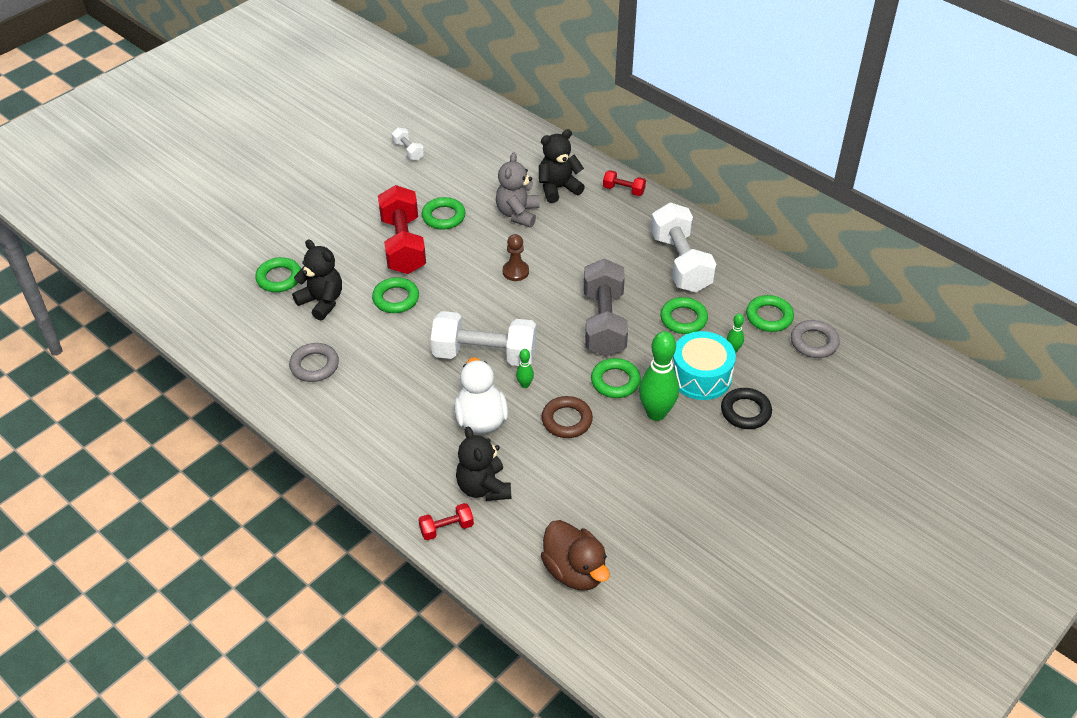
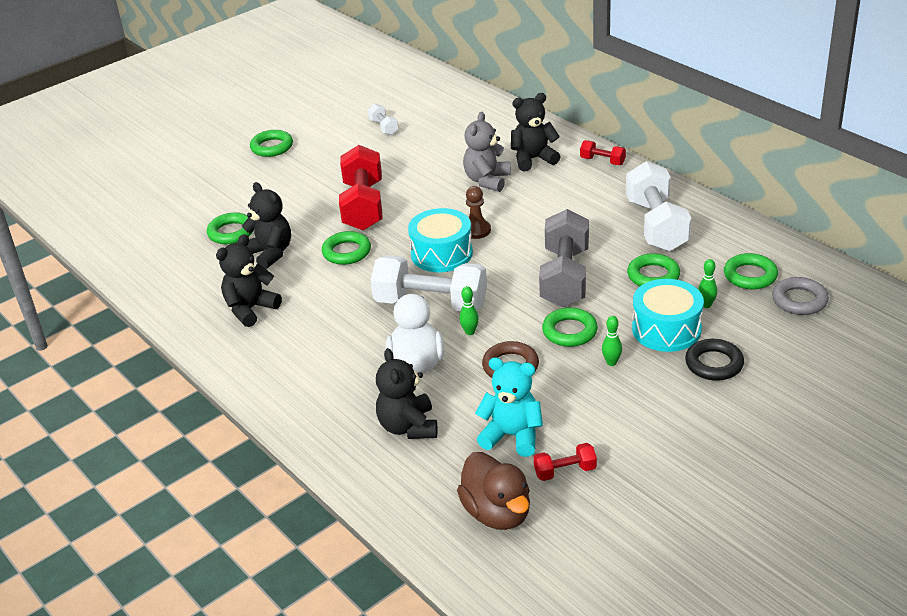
camera: 10 degrees right, 10 degrees down
grey ring [289,343,339,382] -> black teddy bear [216,234,282,327]
red dumbbell [418,503,474,540] -> red dumbbell moved to [534,443,597,481]
green ring [422,197,466,230] -> green ring moved to [250,130,293,157]
green bowling pin [639,331,679,421] -> green bowling pin [602,316,622,366], size x0.45
none -> turquoise drum [408,208,473,272]
none -> turquoise teddy bear [475,357,543,457]

